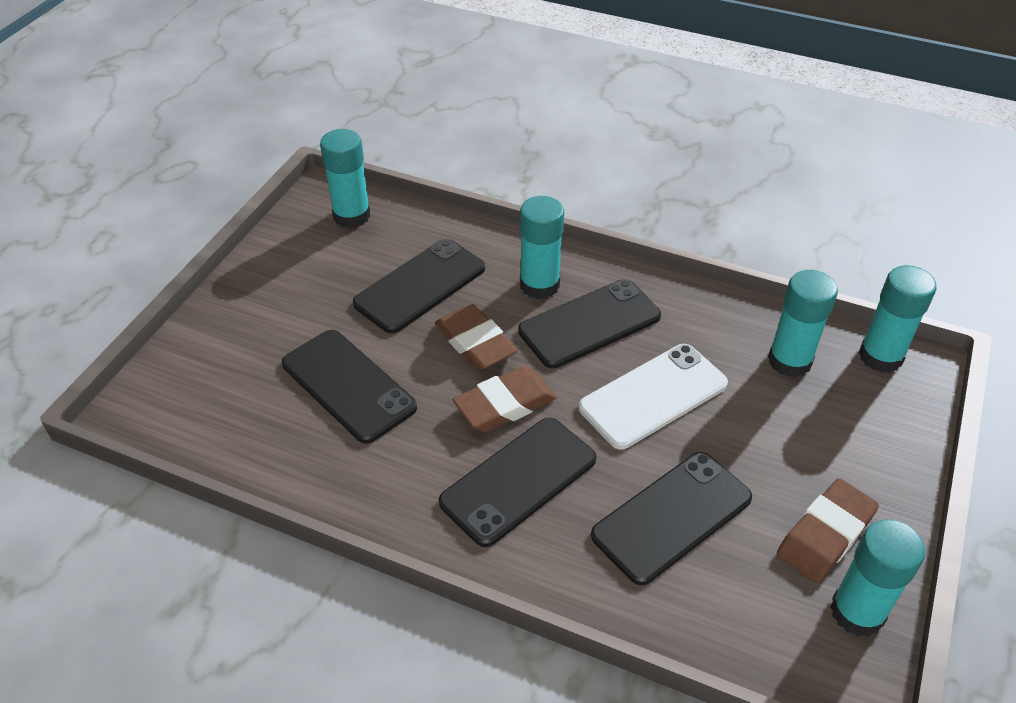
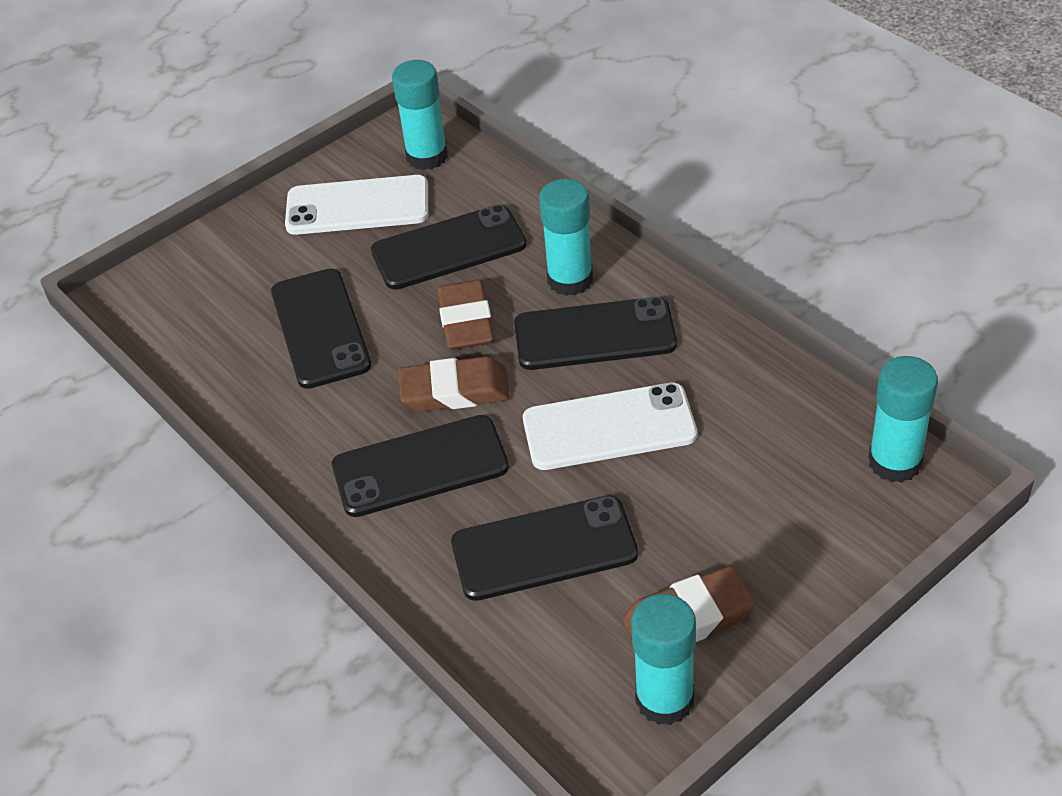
camera: 30 degrees right, 0 degrees up
turquoise glue stick [768,270,838,378] -> none
none -> white phone [285,175,428,235]

